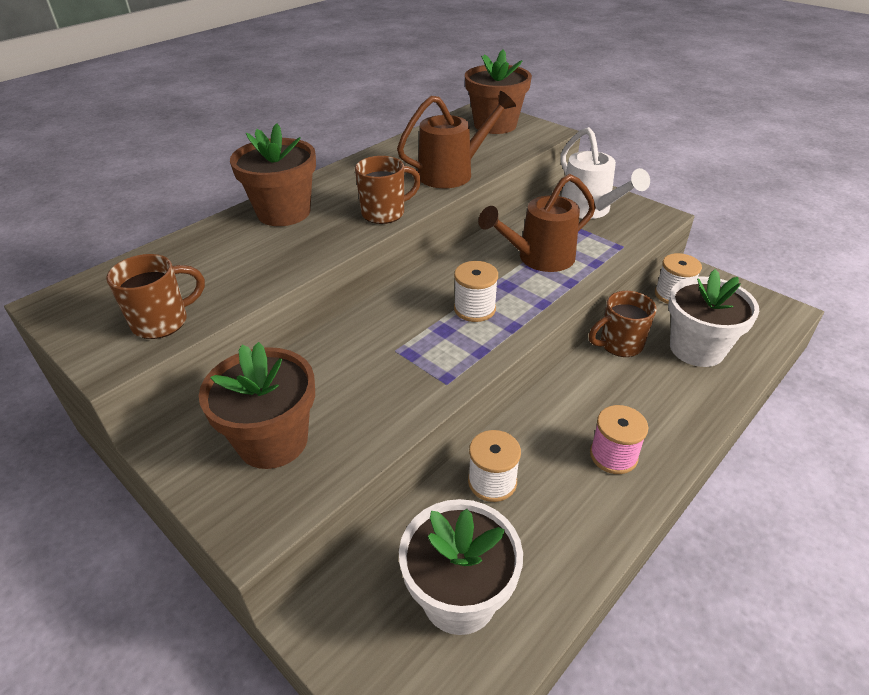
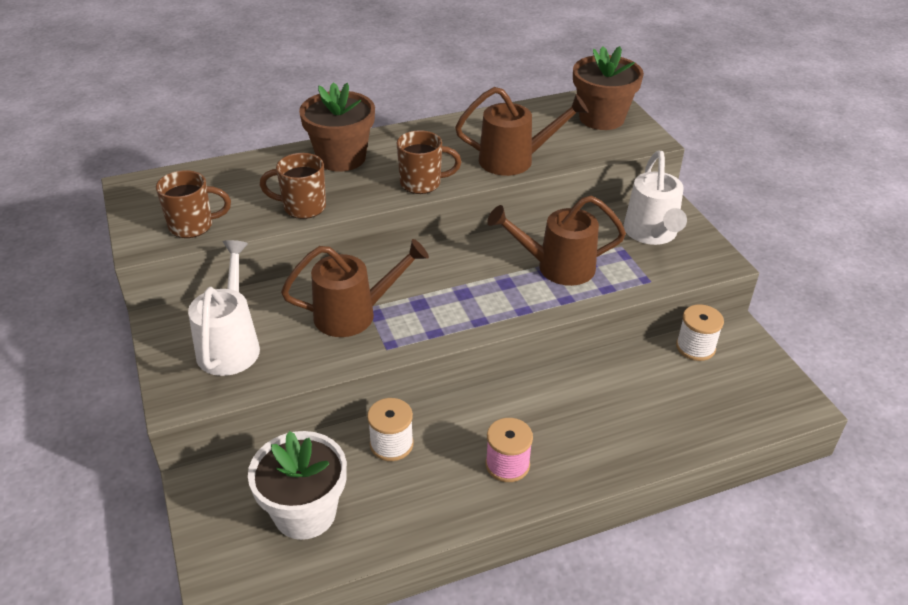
camera: 25 degrees right, 0 degrees up
brown flower pot [199,342,315,469] -> white watering can [188,240,260,376]
white spool [454,261,498,322] -> none
brown mug [589,291,657,357] -> brown mug moved to [260,153,326,219]
white flower pot [668,269,759,367] -> none
none -> brown watering can [281,239,429,337]

